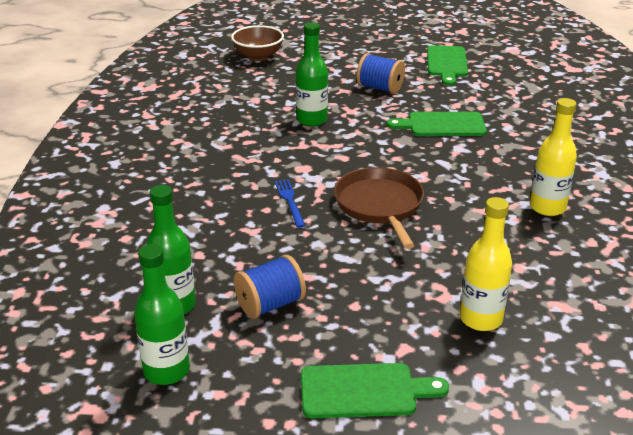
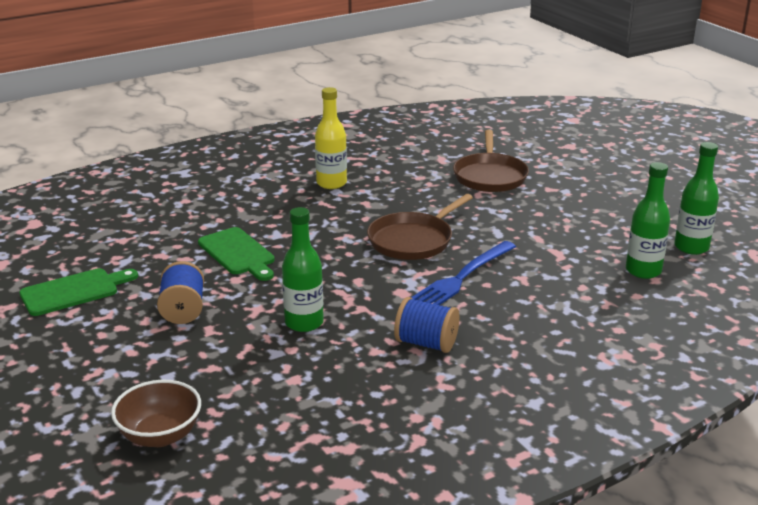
camera: 125 degrees left, 5 degrees down
blue spool [234,255,306,319] -> blue spool moved to [394,297,460,353]
blue fork [275,179,306,228] -> blue fork [411,241,516,305], size x1.82
green cutting board [301,363,449,418] -> none
yellow bottle [460,197,512,331] -> brown pan [453,130,529,192]

